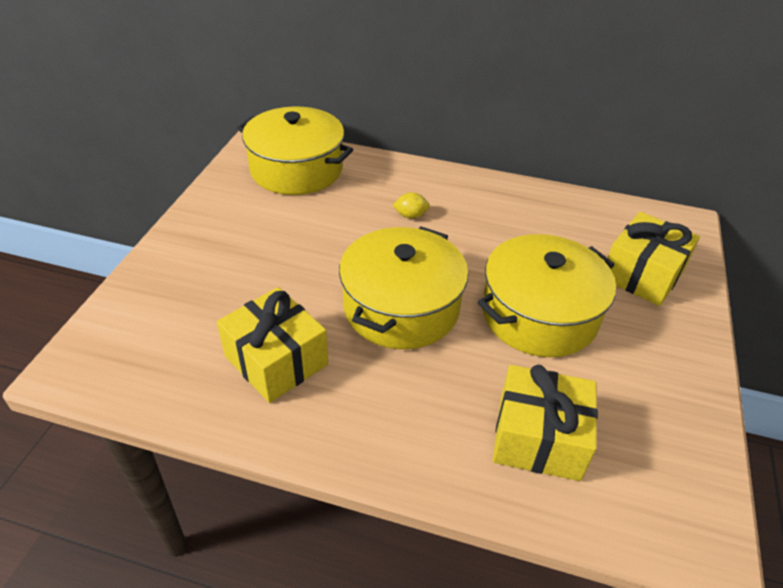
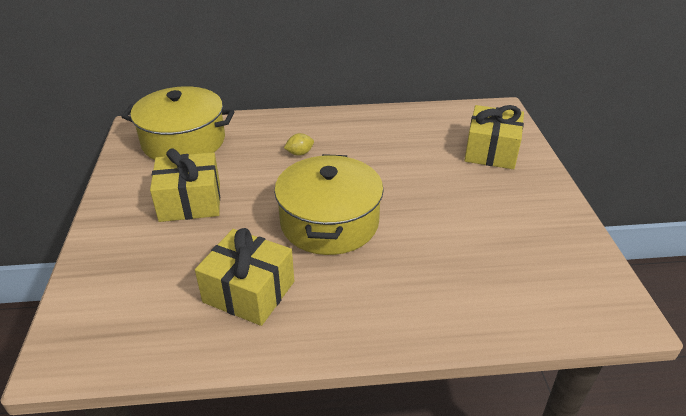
camera: 20 degrees left, 5 degrees down
yellow pot [478,234,616,357] -> none
yellow gift [493,365,598,481] -> yellow gift moved to [150,148,220,222]

